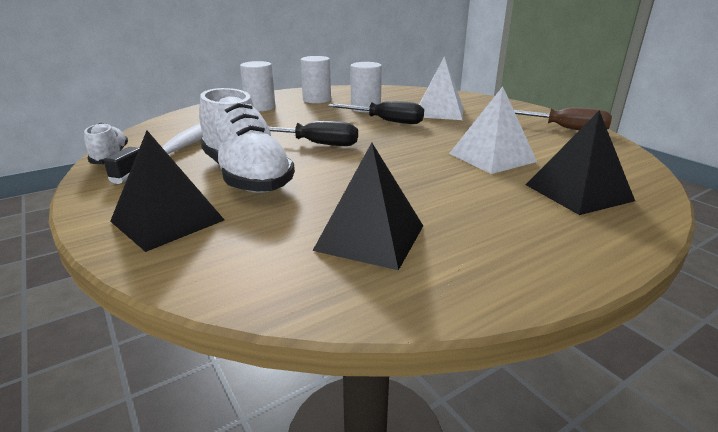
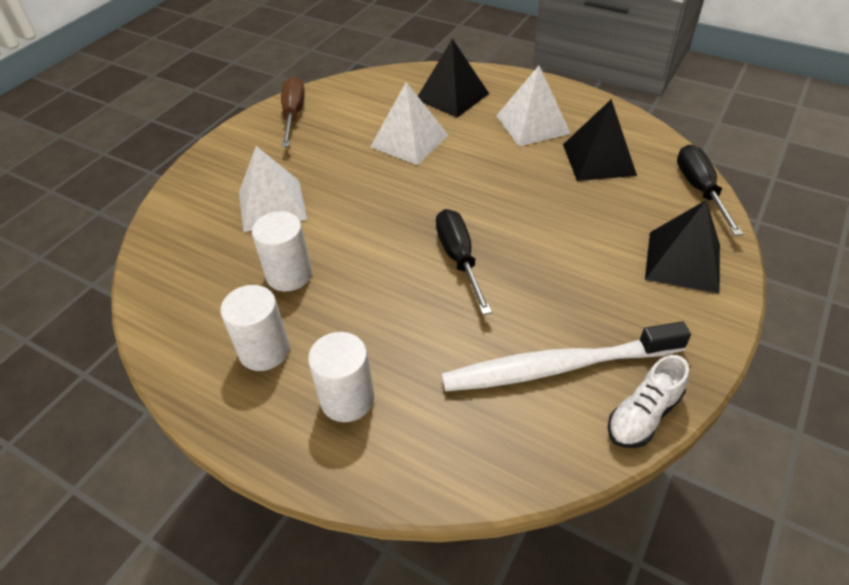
camera: 115 degrees left, 20 degrees up
white shoe [199,88,295,193] -> none
black screwdriver [328,101,424,124] -> black screwdriver moved to [677,145,743,236]
none -> white pyramid [496,66,571,146]

